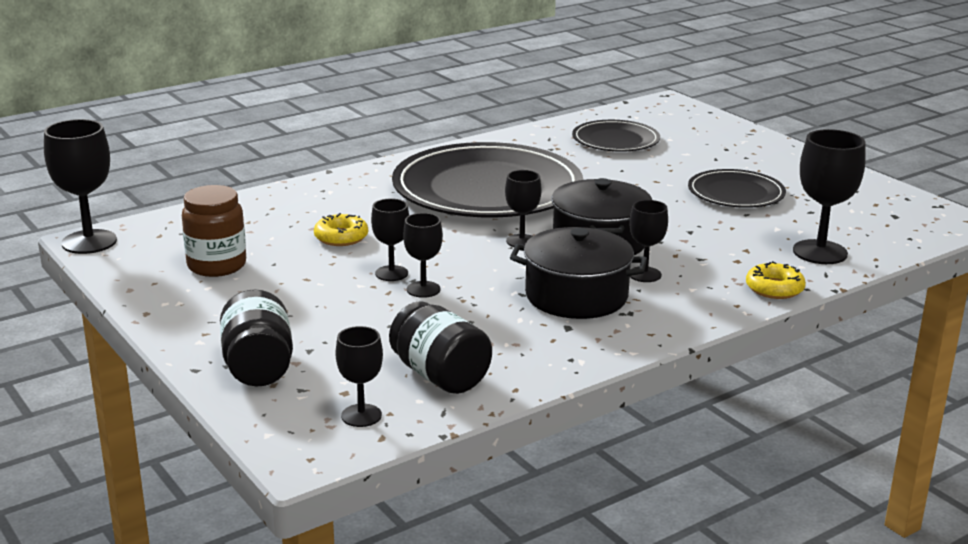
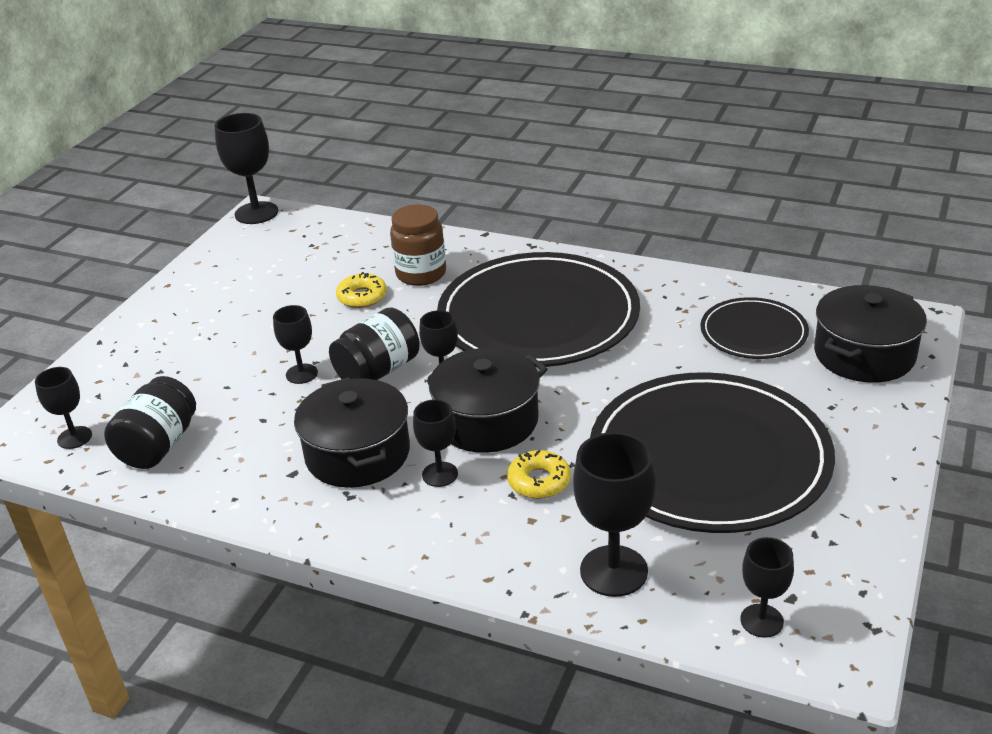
camera: 60 degrees right, 10 degrees up
brown jar [182,185,246,277] -> brown jar moved to [390,204,446,286]
black jar [220,289,293,387] -> black jar moved to [329,307,420,380]
black goblet [371,198,409,281] -> black goblet moved to [740,537,794,638]
black plate [688,169,786,208] -> black plate [590,372,835,533], size x1.98
yellow donut [746,261,806,299] -> yellow donut moved to [507,450,571,499]
none -> black pot [814,285,927,383]

